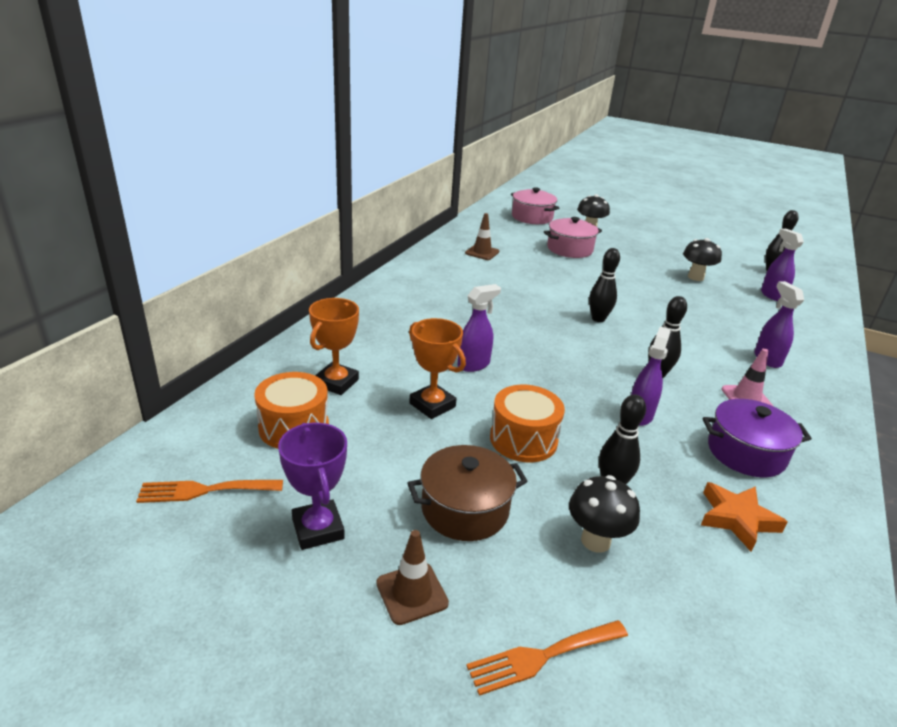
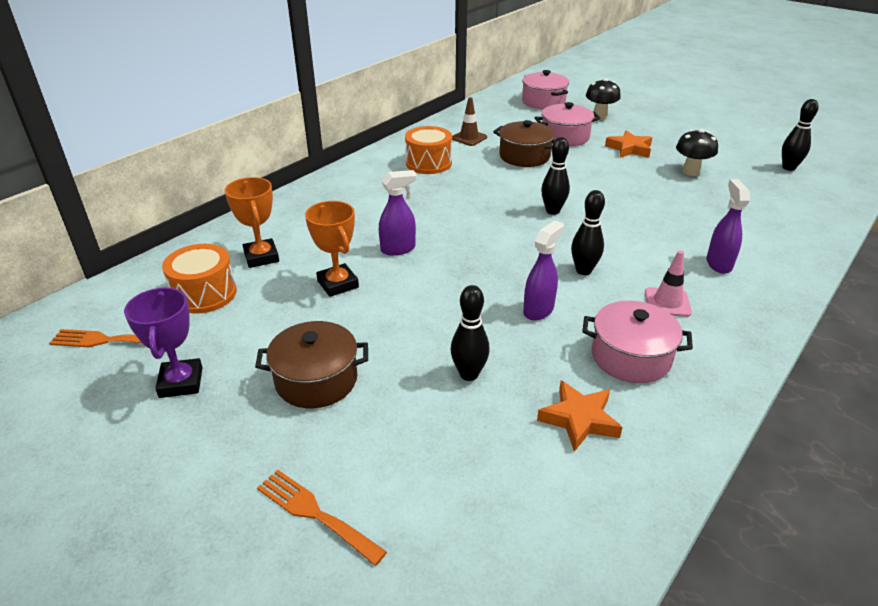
camera: 15 degrees right, 5 degrees up
orange trophy [309,298,359,395] -> orange trophy turned 60 degrees counterclockwise [224,177,279,268]
brown traffic cone [376,530,449,625] -> none
orange fork [466,620,628,696] -> orange fork turned 45 degrees clockwise [257,470,387,566]
orange drum [490,385,565,462] -> orange drum moved to [405,126,452,174]
black mushroom [569,475,640,553] -> none
purple pot [702,399,812,477] -> pink pot [582,301,693,383]
purple spray bottle [761,229,804,301] -> none
none -> brown pot [493,120,555,167]
none -> orange star [605,130,653,158]

